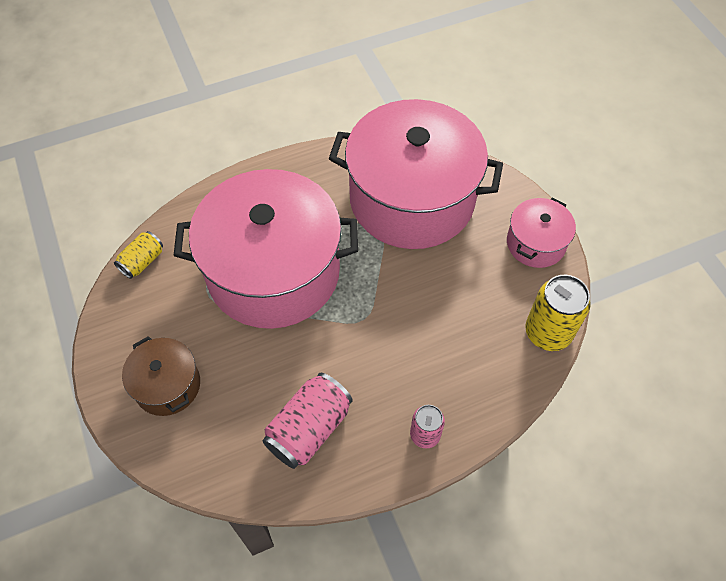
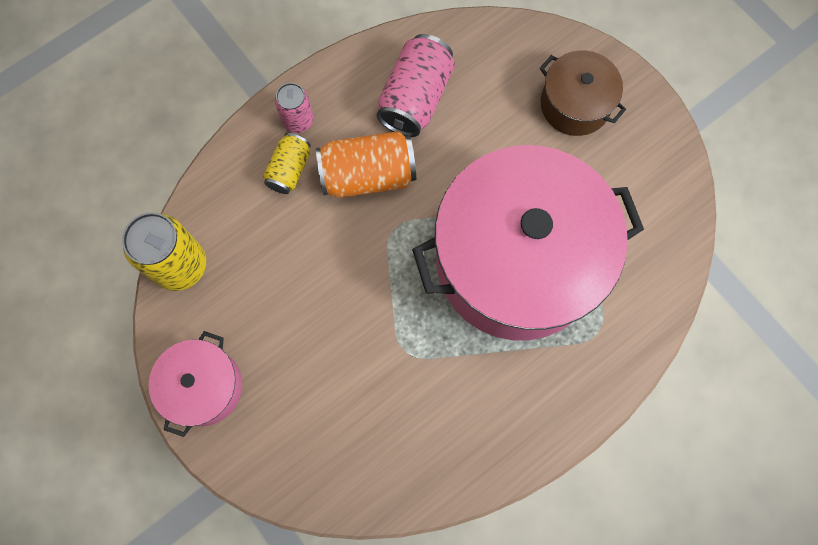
camera: 165 degrees right, 15 degrees up
yellow can [114,231,163,279] -> yellow can moved to [263,133,311,194]
pink pot [329,99,503,249] -> none
none -> orange can [316,131,416,198]

